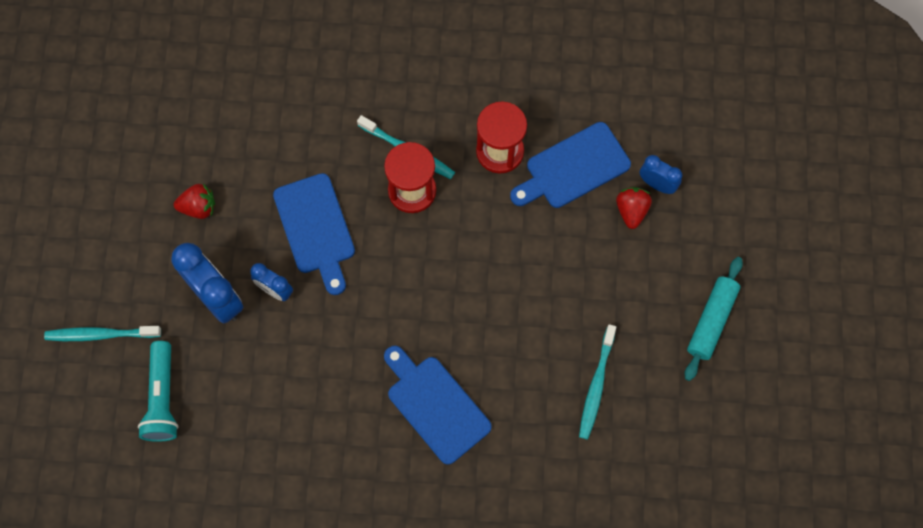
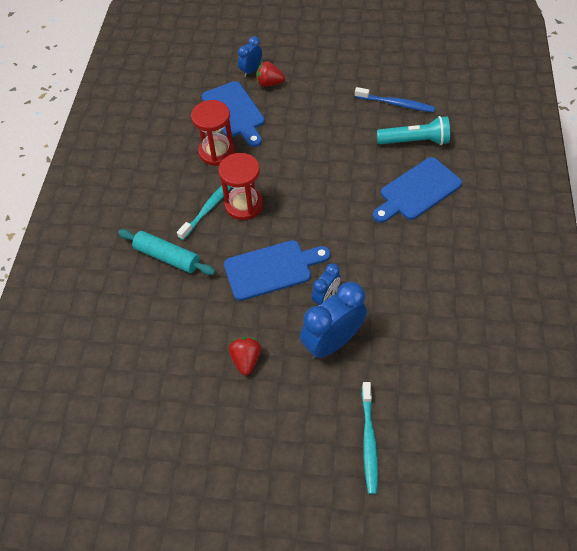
camera: 85 degrees left, 15 degrees down
turquoise flashlight [138,341,179,442] -> turquoise flashlight moved to [377,116,450,145]
turquoise toothbrush [579,324,616,440] -> blue toothbrush [355,87,435,112]
turquoise rolling pin [685,257,743,381] -> turquoise rolling pin moved to [118,229,216,275]

